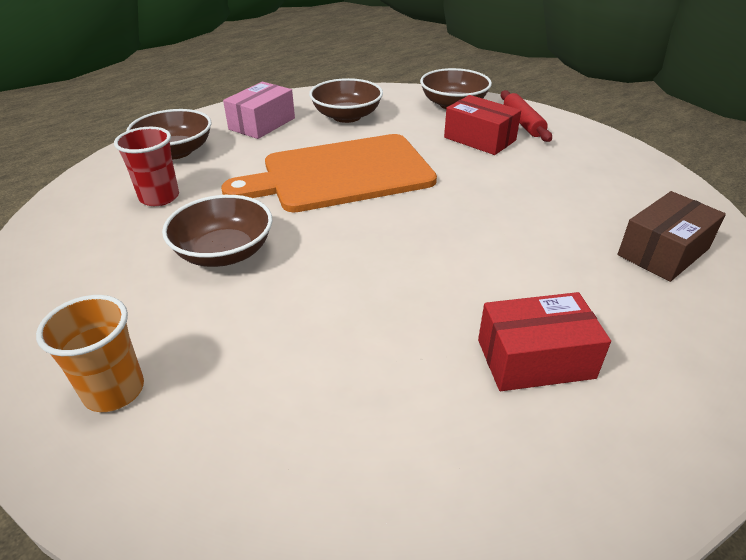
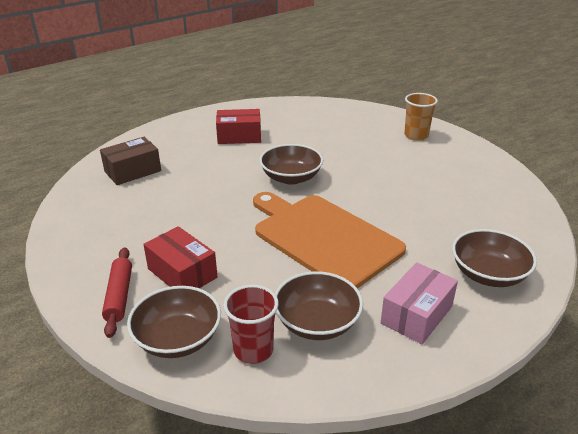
camera: 175 degrees left, 5 degrees down
red cup [114,127,179,206] -> red cup moved to [223,285,279,364]
brown bowl [162,195,272,267] -> brown bowl moved to [259,144,323,185]
orange cutting board [221,134,437,212] -> orange cutting board turned 120 degrees counterclockwise [253,192,406,289]

